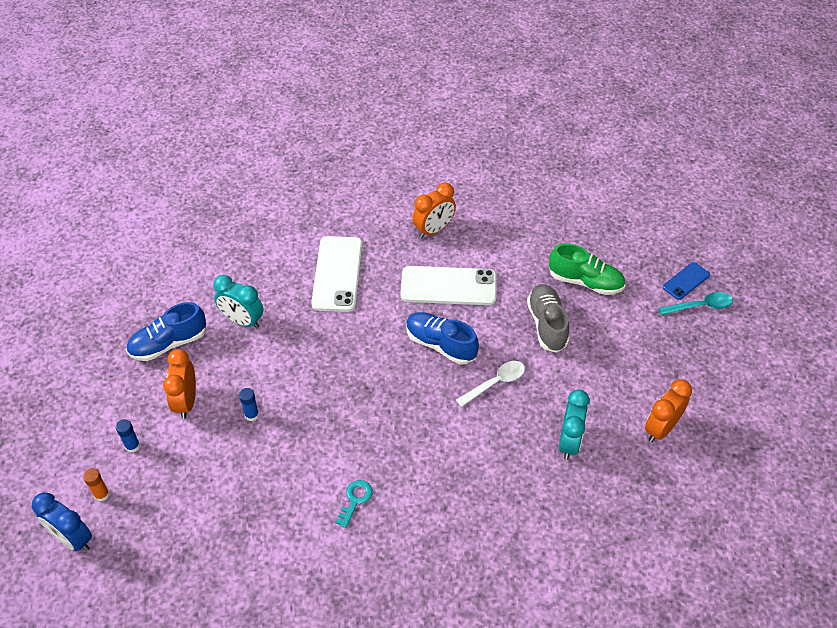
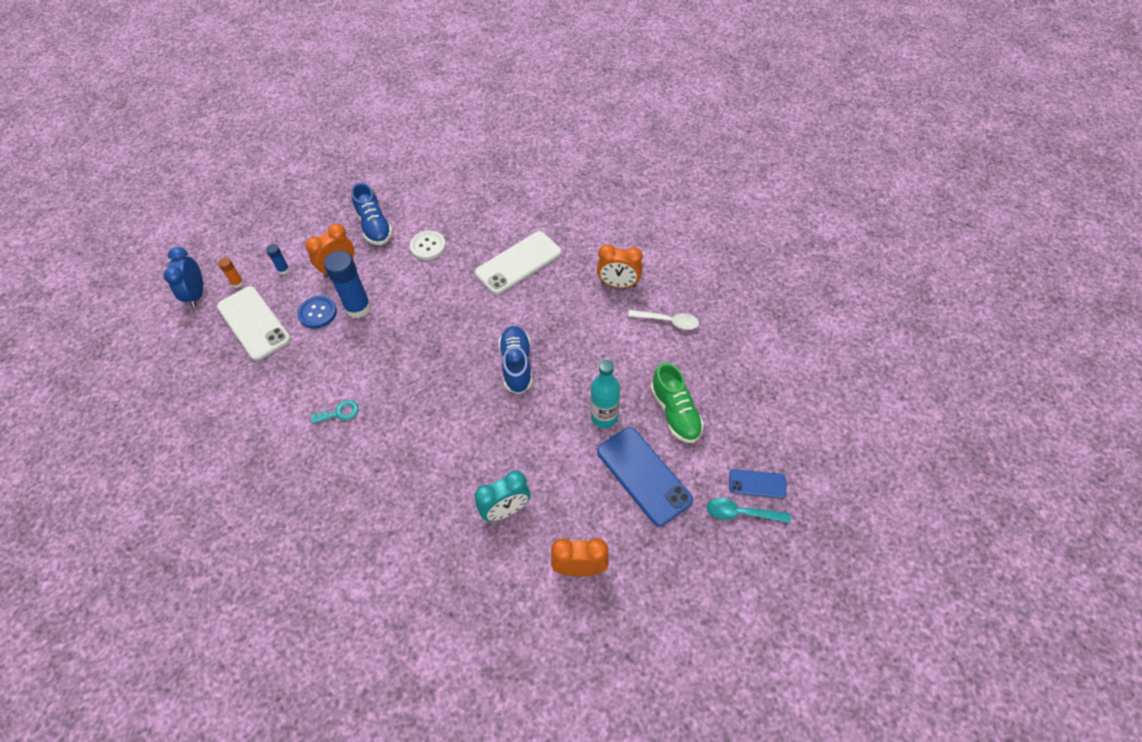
camera: 50 degrees right, 5 degrees up
blue shoe [126,302,206,361] -> blue shoe turned 135 degrees counterclockwise [351,183,393,245]
turquoise clock [213,275,263,329] -> white button [410,231,446,260]
blue glue stick [239,388,259,421] -> blue glue stick [324,251,371,318], size x2.13
white phone [401,266,497,305] -> white phone moved to [217,286,291,361]
white spoon [456,361,525,407] -> white spoon moved to [628,310,699,330]
grey shoe [527,284,569,353] -> turquoise bottle [591,360,620,428]
turquoise spoon [659,292,733,315] -> turquoise spoon turned 150 degrees clockwise [707,498,791,523]
none -> blue button [297,296,337,329]
none -> blue phone [597,427,693,526]

